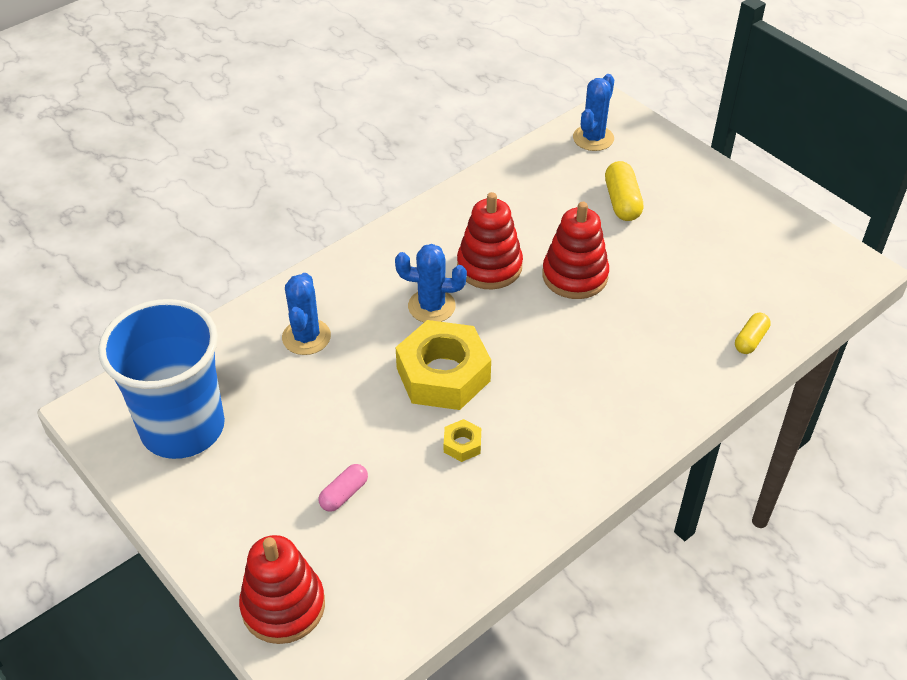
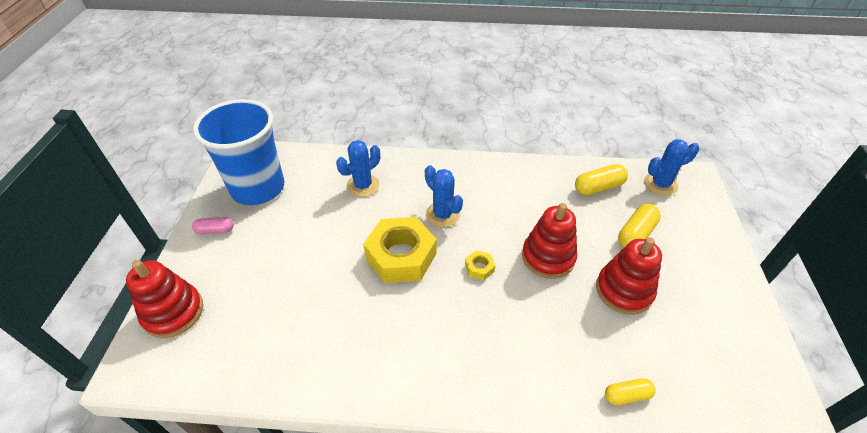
camera: 45 degrees right, 0 degrees up
pink capsule [319,464,368,512] -> pink capsule moved to [192,217,234,234]
yellow nut [444,419,481,462] -> yellow nut moved to [465,250,495,281]
red stacking toy [457,192,523,290] -> red stacking toy moved to [596,237,662,315]
none -> yellow capsule [575,164,628,195]

